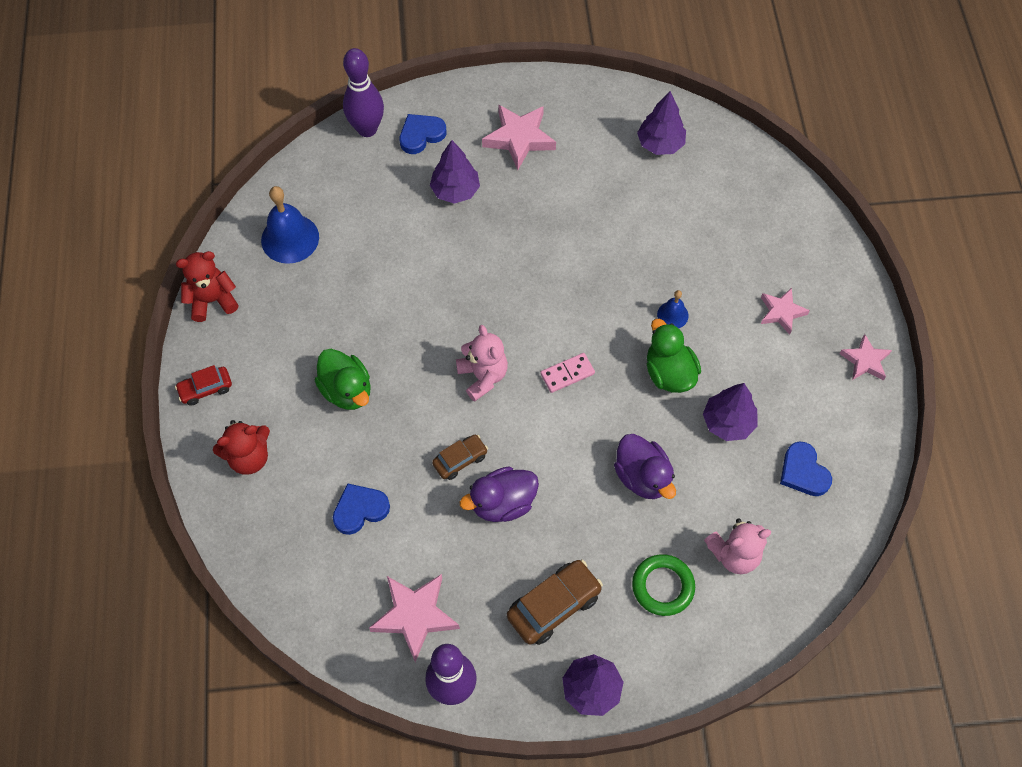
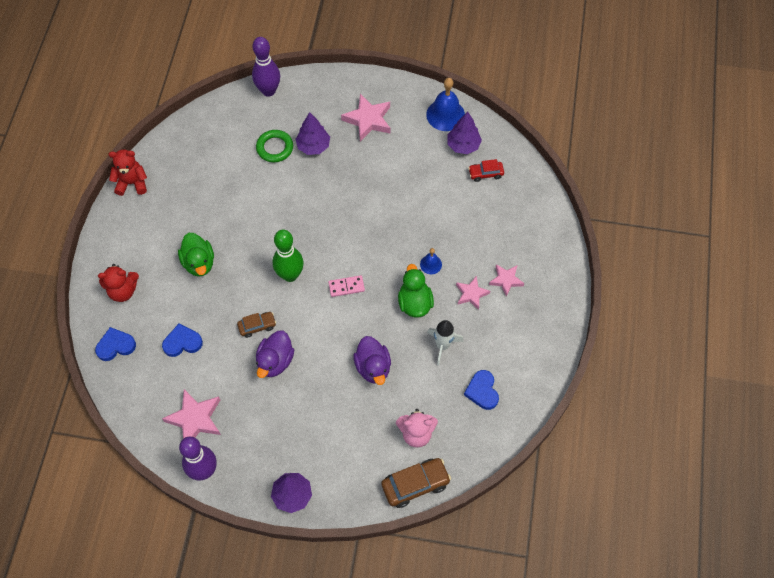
camera: 15 degrees right, 0 degrees up
red car [175,365,232,406] -> red car moved to [468,159,504,182]
blue bell [261,186,319,264] -> blue bell moved to [426,78,465,131]
blue heart [399,114,446,154] -> blue heart moved to [95,327,136,361]
pink teddy bear [456,325,508,401] -> green bowling pin [273,230,304,282]
purple duck [460,467,539,522] -> purple duck turned 60 degrees counterclockwise [256,331,294,378]
brown car [507,560,603,645] -> brown car moved to [381,458,451,508]
green ring [632,554,695,616] -> green ring moved to [256,130,293,162]
purple tree [703,383,758,441] -> white rocket [427,320,464,365]
pink star [839,334,892,381] -> pink star moved to [456,276,490,310]

